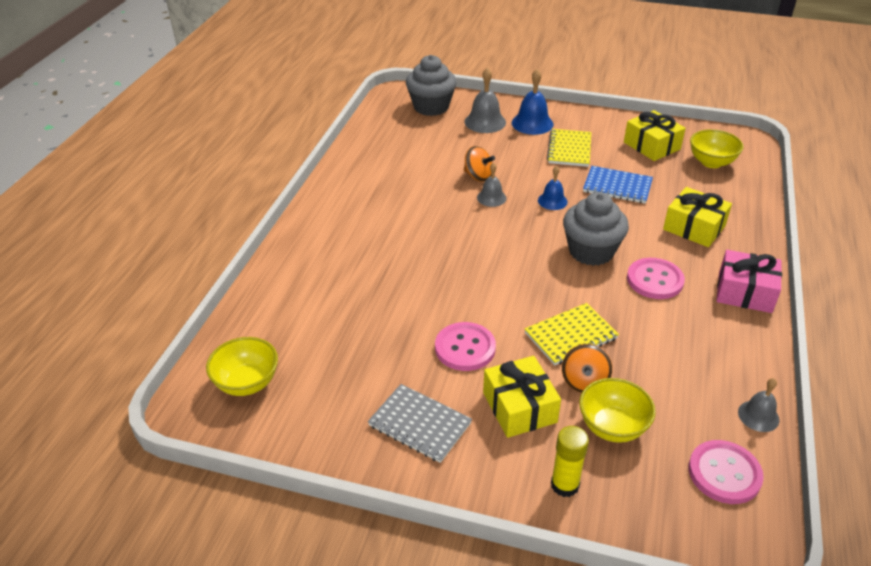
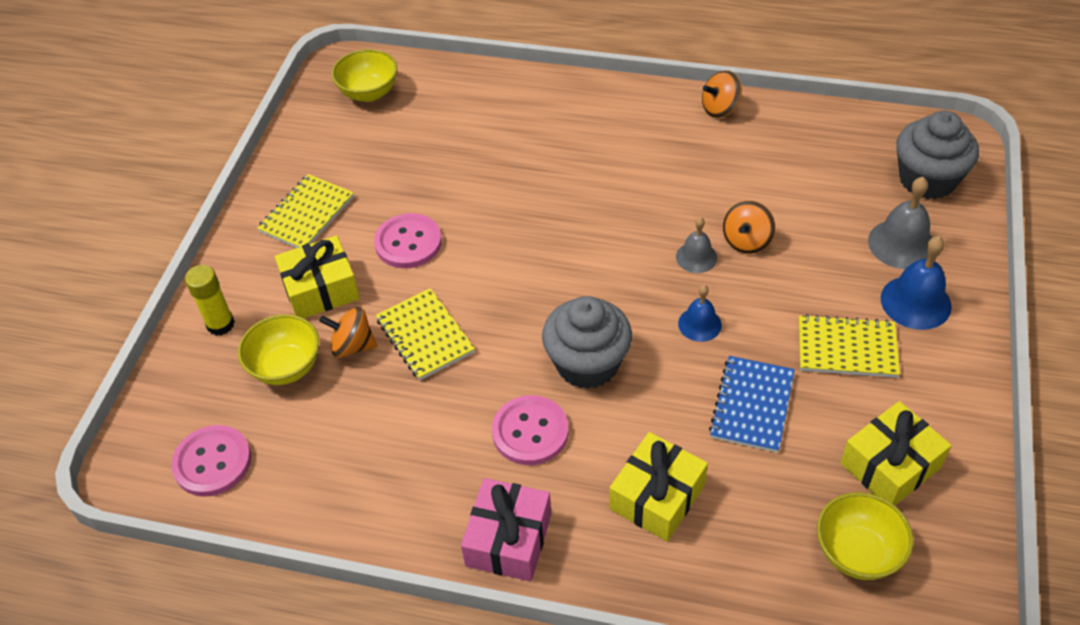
camera: 90 degrees right, 10 degrees up
grey notebook [368,384,472,463] -> yellow notebook [257,174,354,248]
grey bell [738,378,779,432] -> none
none -> orange spinning top [702,70,742,118]

